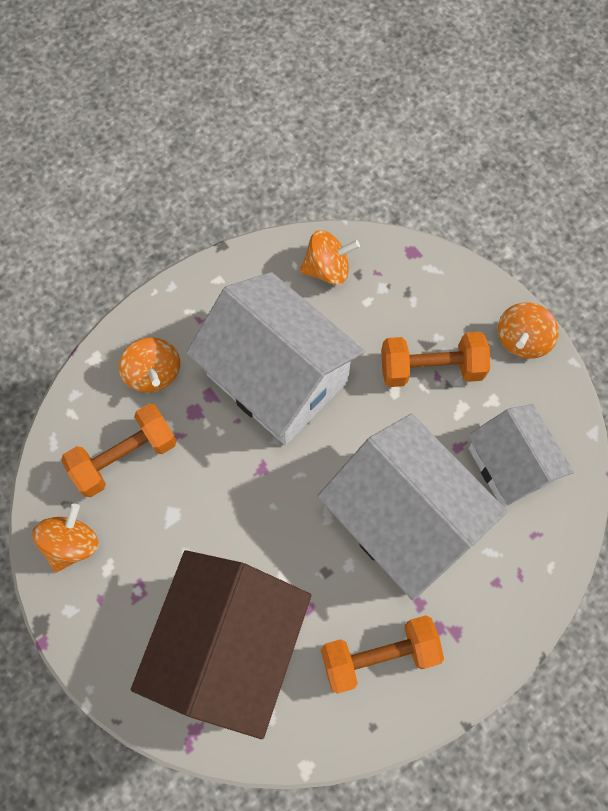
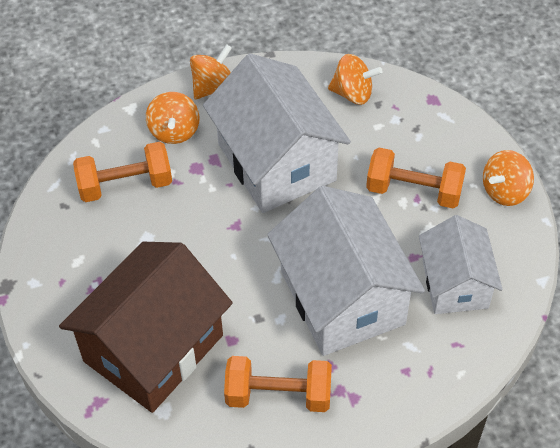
camera: 20 degrees right, 15 degrees down
orange spinning top [32,504,99,573] -> orange spinning top moved to [190,44,232,100]

